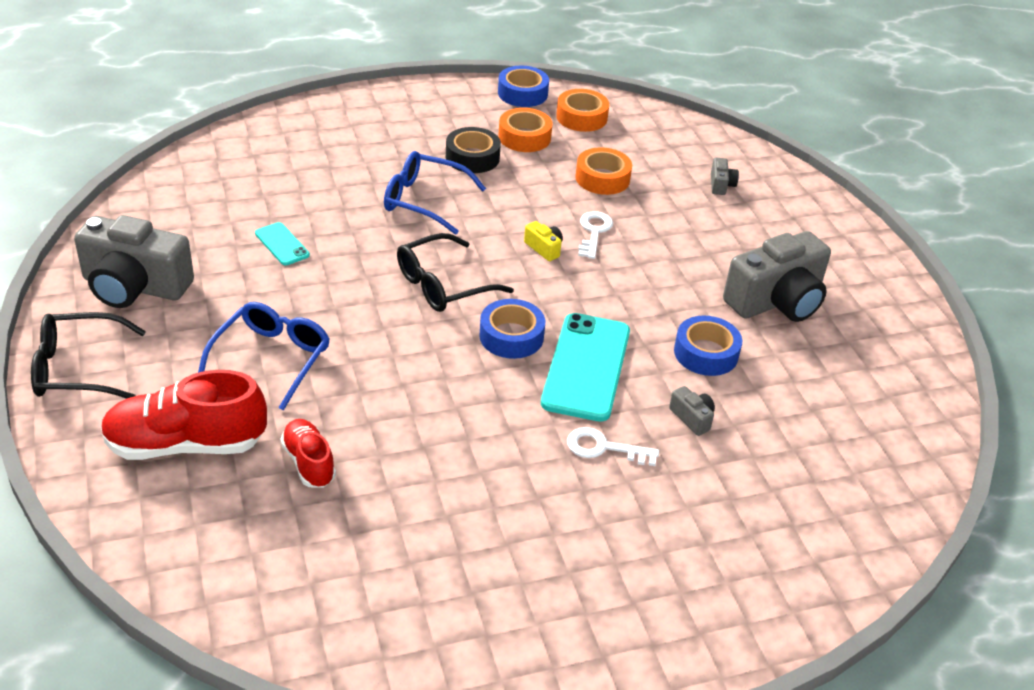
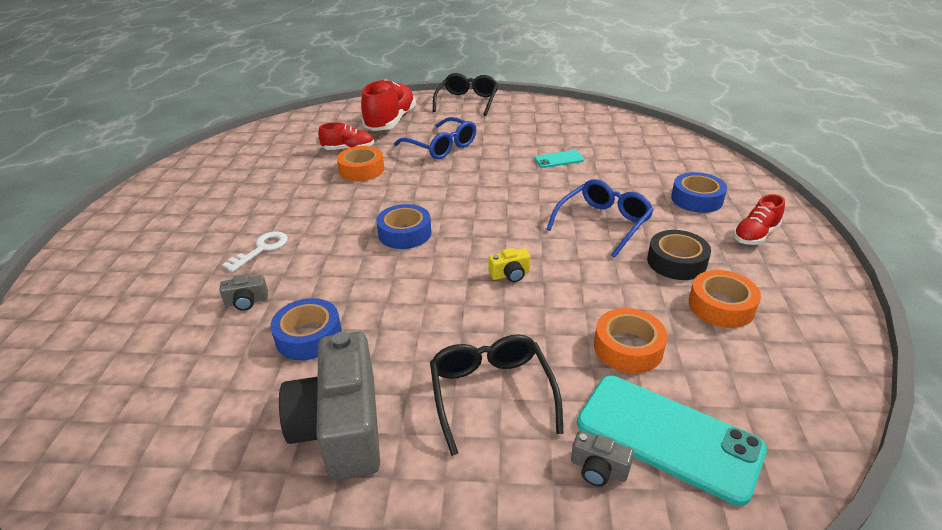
camera: 115 degrees right, 5 degrees down
grey camera [74,215,194,308] -> none
black glasses [397,233,514,312] -> black glasses moved to [430,335,564,456]
blue tape [498,66,549,107] -> blue tape moved to [671,172,727,213]
turquoise phone [541,313,630,422] -> turquoise phone moved to [577,376,767,506]
orange tape [556,89,609,132] -> orange tape moved to [337,146,384,181]
white key [578,211,613,259] -> none
none -> red shoe [733,194,785,245]

